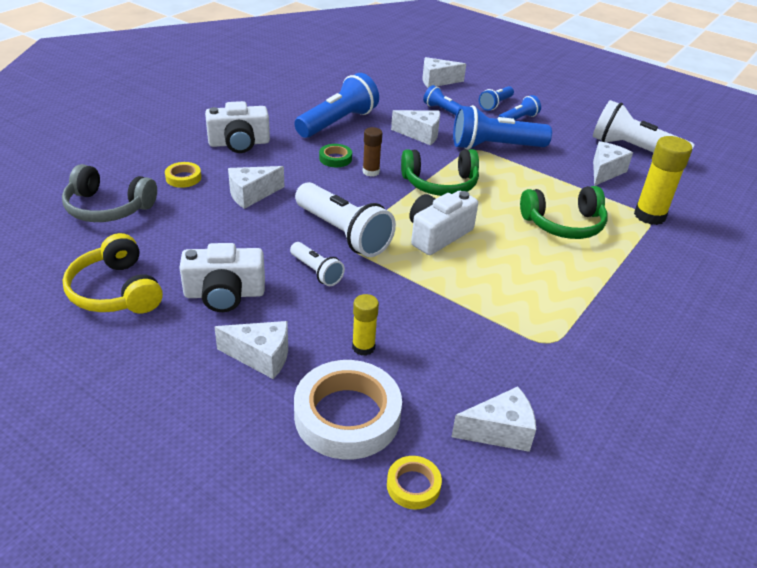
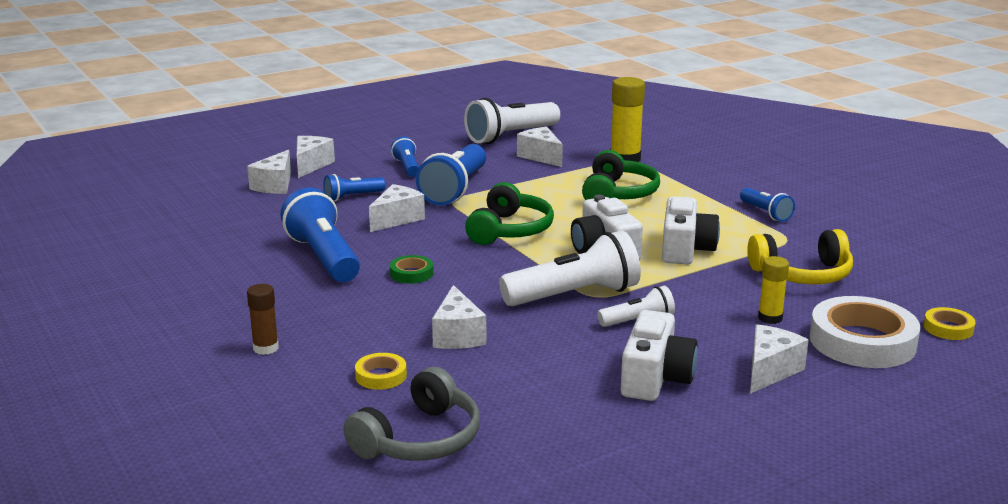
camera: 65 degrees left, 15 degrees down
yellow headphones [63,233,163,313] -> yellow headphones moved to [747,229,853,284]
white camera [205,101,270,153] -> white camera moved to [662,196,720,264]
brown glue stick [363,127,382,177] -> brown glue stick moved to [247,284,279,355]
white cheese [452,387,536,452] -> white cheese moved to [297,136,335,178]
blue flashlight [479,86,514,111] -> blue flashlight moved to [740,188,795,222]

